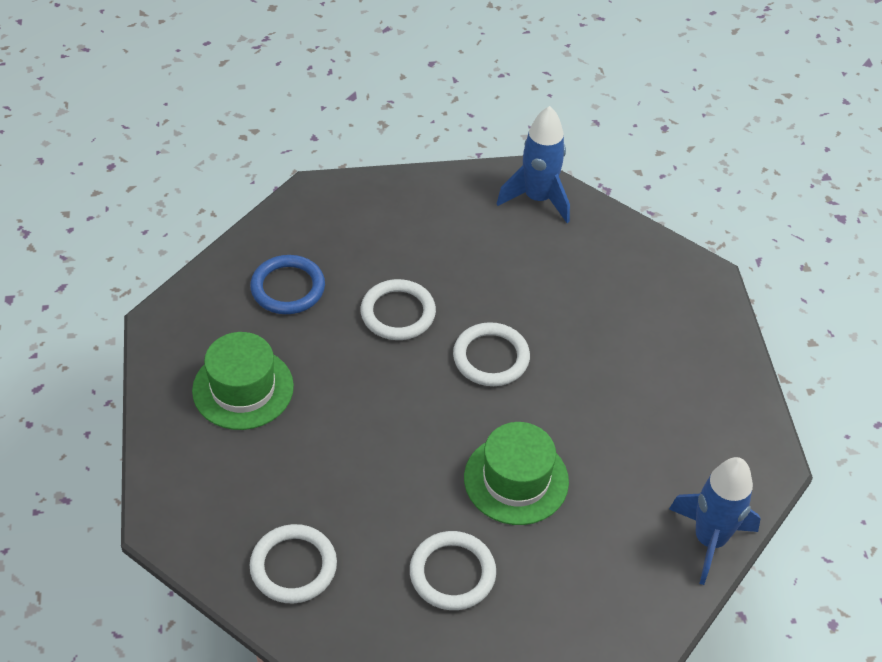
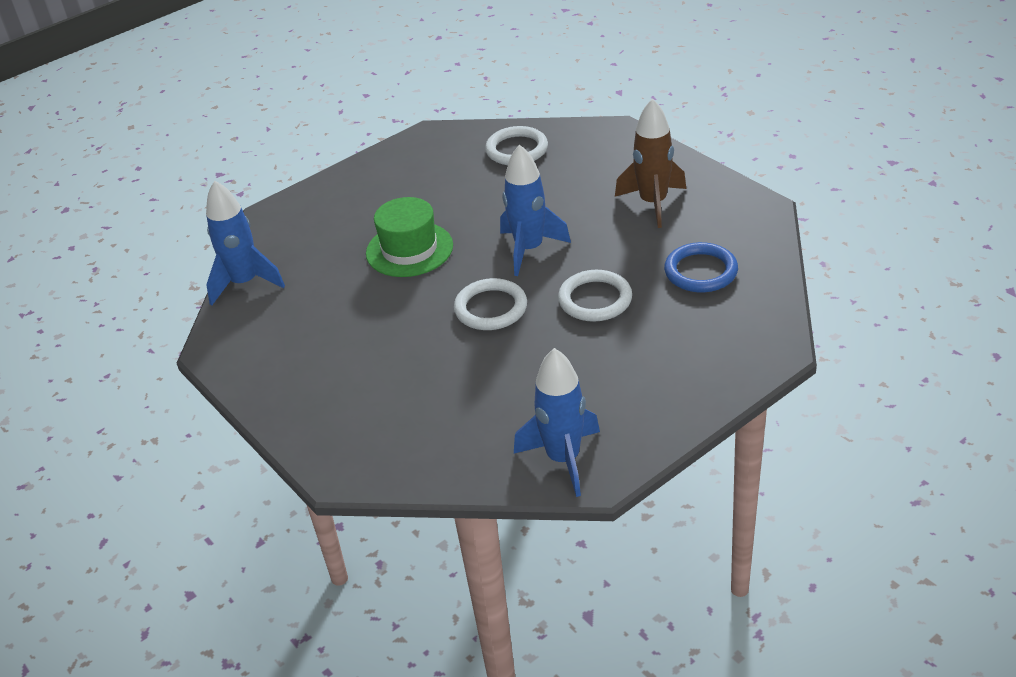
camera: 155 degrees right, 10 degrees down
green hat [192,332,294,430] -> brown rocket [615,99,686,228]
white ring [410,531,496,610] -> none
none -> blue rocket [500,144,571,276]

